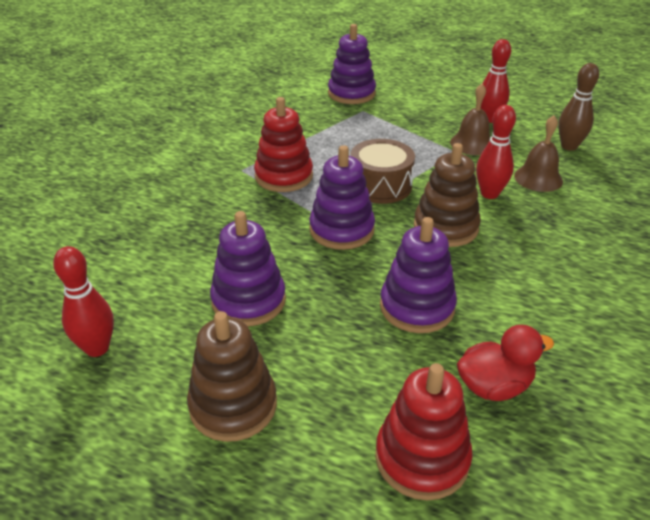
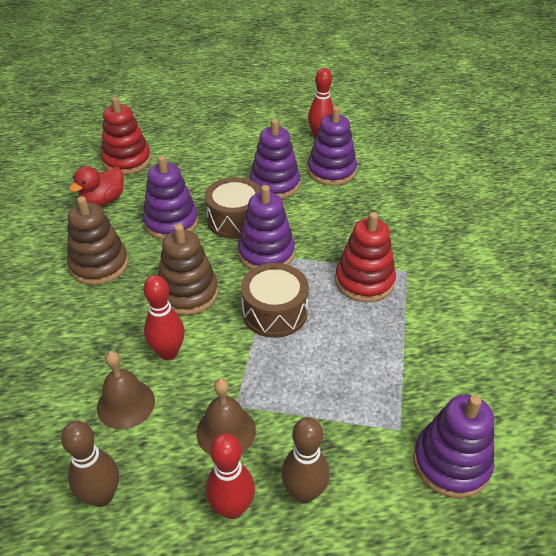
camera: 145 degrees right, 5 degrees up
brown stacking toy [187,311,277,442] -> brown stacking toy moved to [67,196,128,285]
none -> brown drum [205,177,261,239]
none -> brown bowling pin [281,417,329,503]
none -> purple stacking toy [307,106,357,186]

